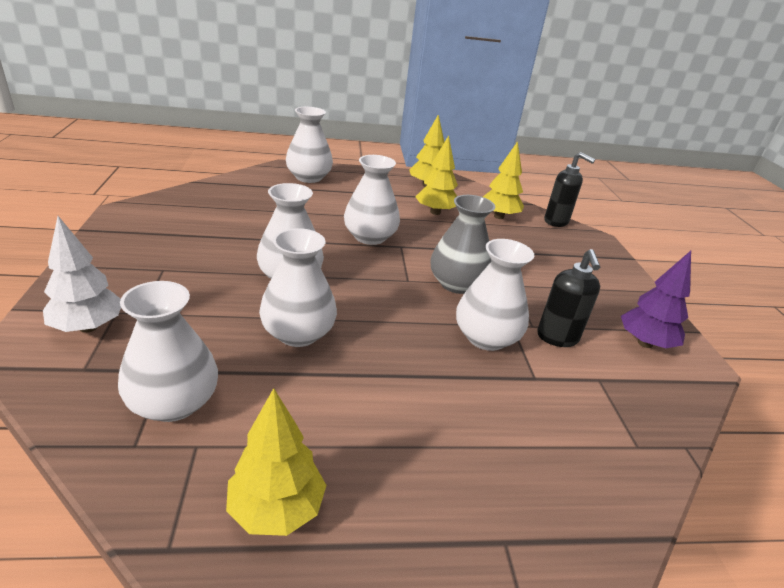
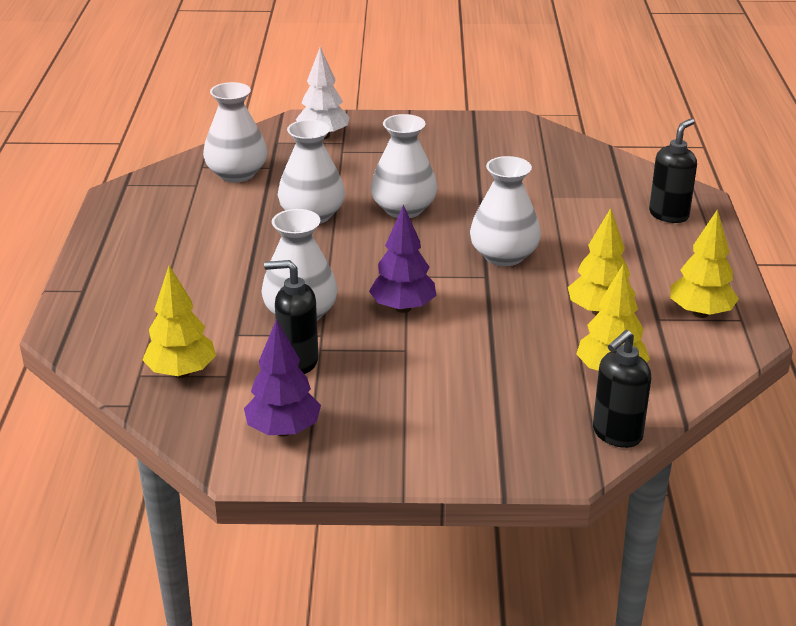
camera: 100 degrees right, 0 degrees up
yellow tree [226,388,326,536] -> yellow tree moved to [143,265,216,378]
white vase [286,107,333,183] -> black soap dispenser [649,118,697,223]
grey vase [430,195,496,294] -> purple tree [369,204,436,313]

